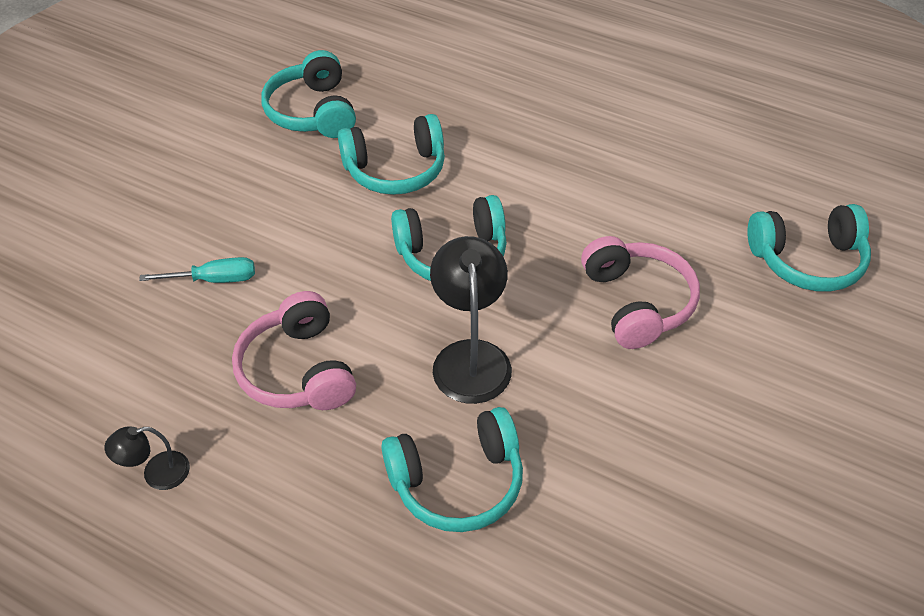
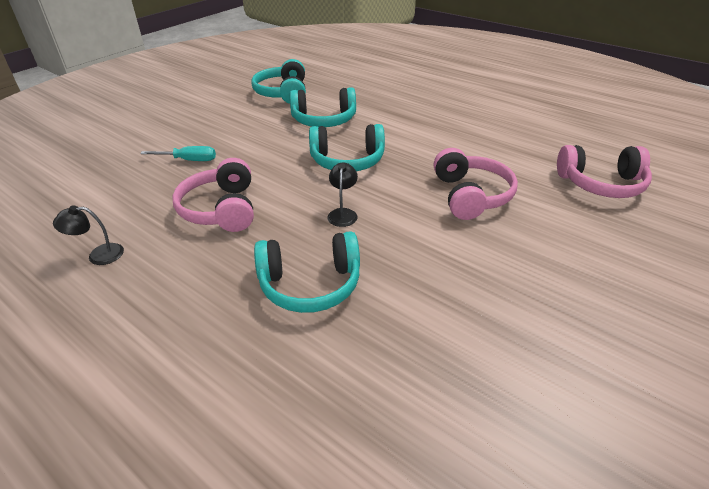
camera: 10 degrees right, 10 degrees down
black lamp [430,236,512,404] -> black lamp [327,162,358,227], size x0.53
turquoise headphones [747,204,871,292] -> pink headphones [557,145,652,198]

